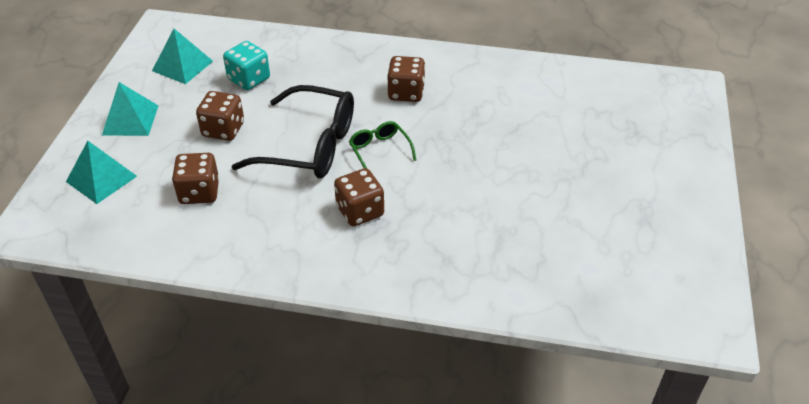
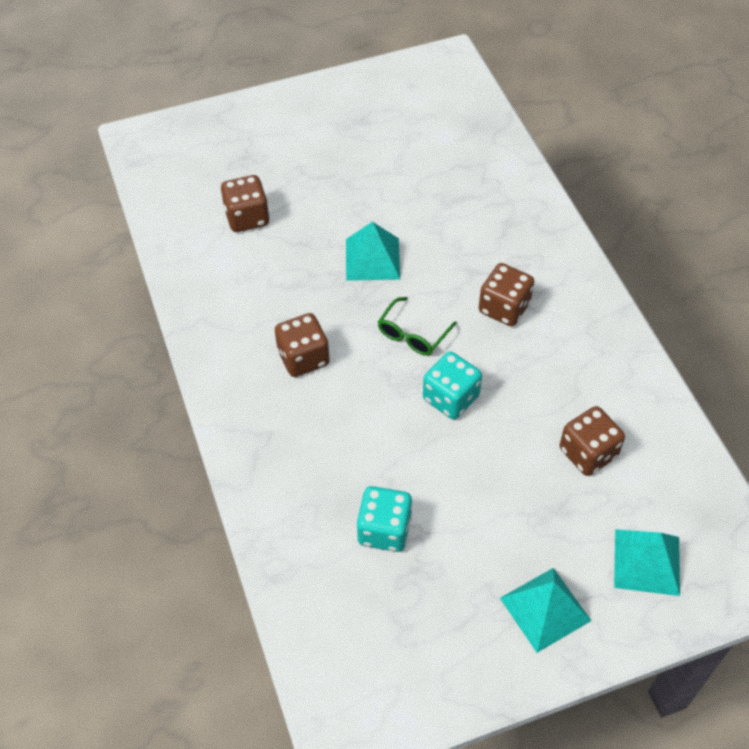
camera: 120 degrees left, 10 degrees up
turquoise pyramid [152,29,213,84] -> turquoise pyramid moved to [346,222,400,281]
brown dice [196,91,244,141] -> brown dice moved to [221,175,269,232]
black glasses [231,85,354,178] -> turquoise dice [423,352,482,419]

